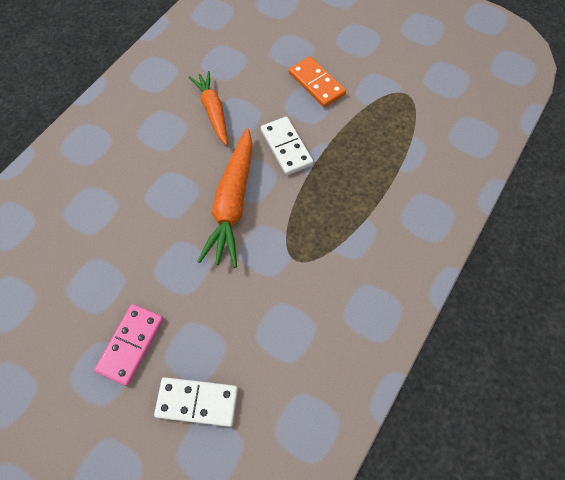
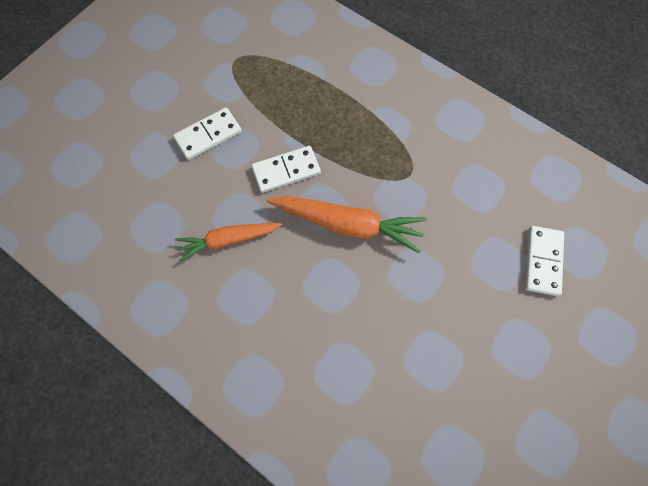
camera: 85 degrees left, 5 degrees up
pink domino [94,304,164,386] -> none
orange domino [289,56,346,108] -> white domino [173,107,242,160]

